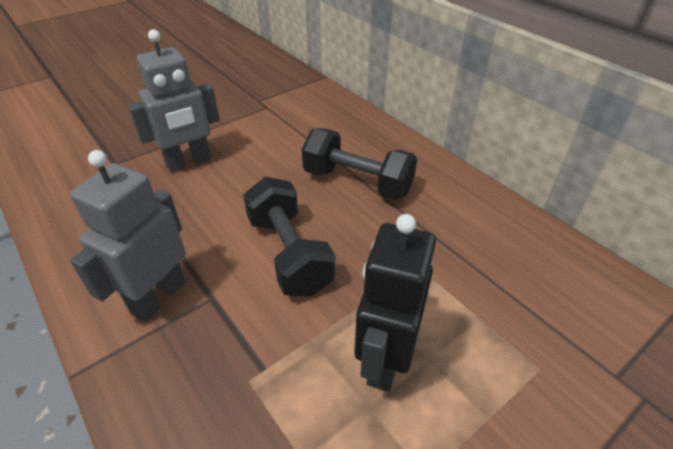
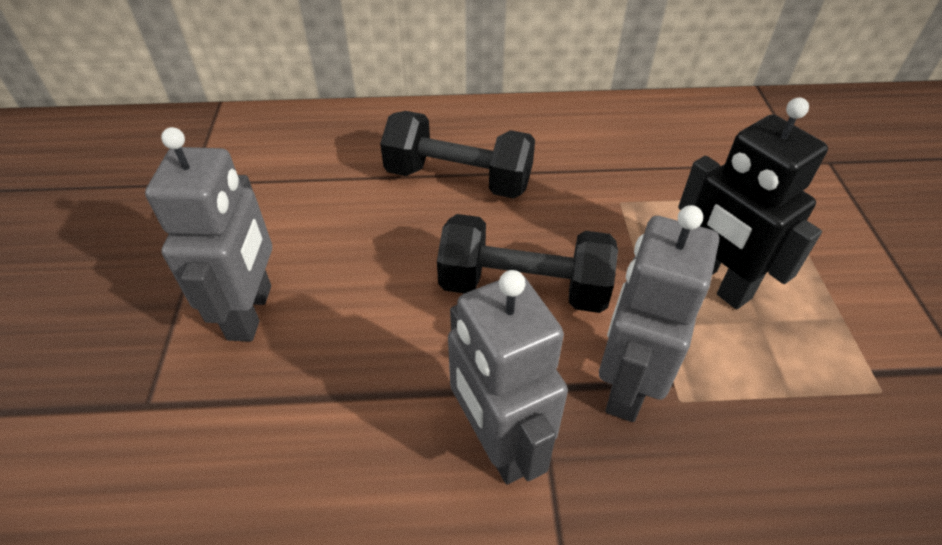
camera: 55 degrees left, 5 degrees up
black dumbbell [302,128,417,200] -> black dumbbell turned 45 degrees clockwise [380,111,535,199]
none -> grey robot [599,205,719,422]

